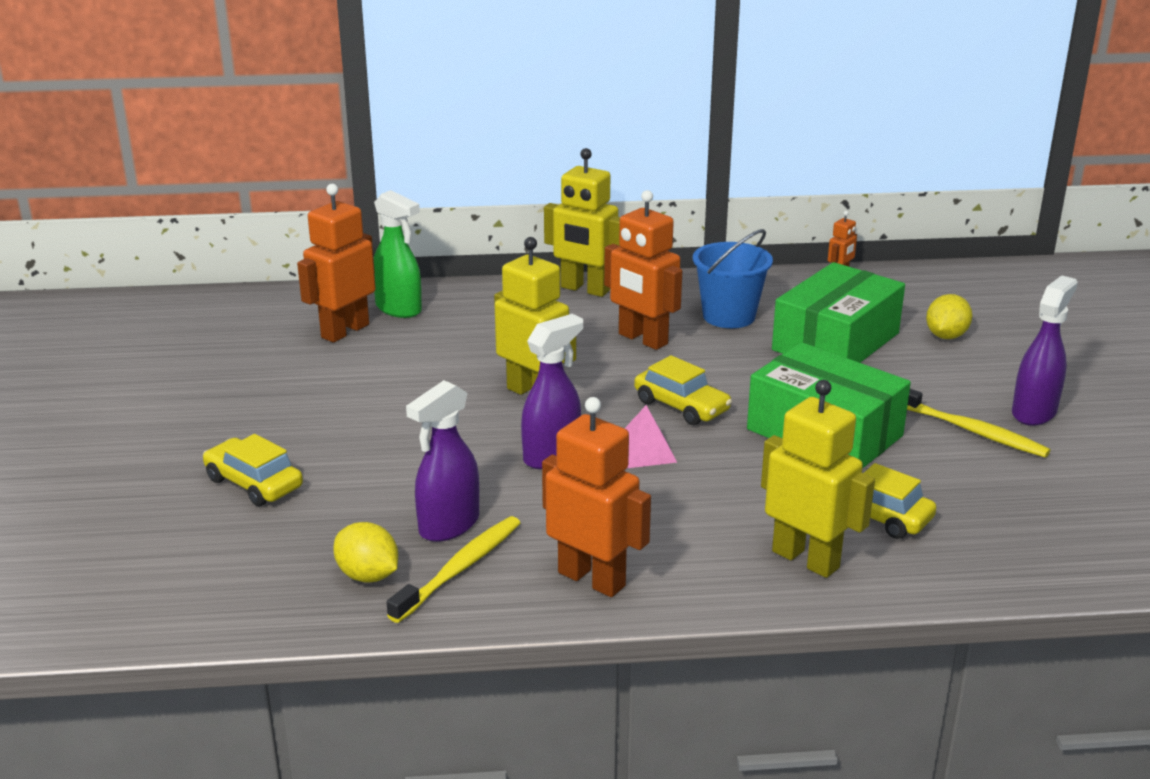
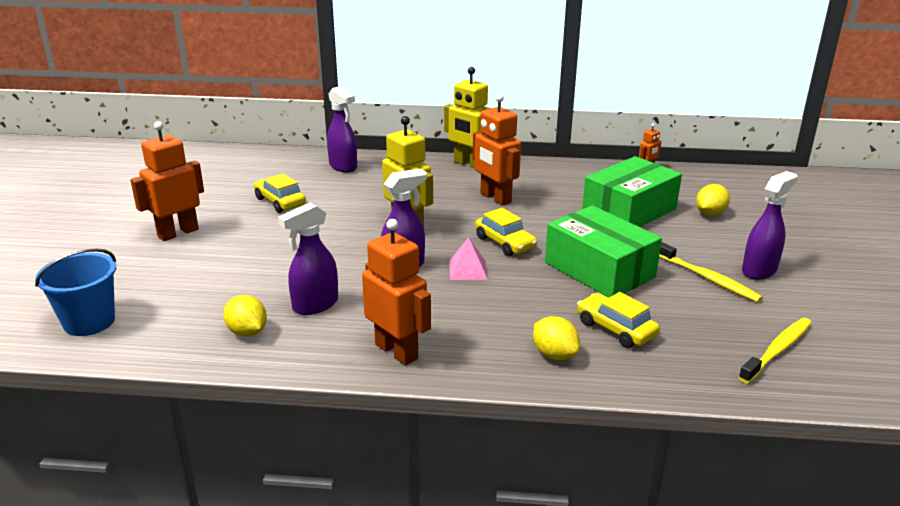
camera: 10 degrees right, 0 degrees up
yellow car [203,434,303,506] -> yellow car moved to [254,173,306,213]
orange robot [297,184,376,343] -> orange robot moved to [130,121,204,241]
green spray bottle [374,190,422,318] -> purple spray bottle [327,86,357,173]
yellow toothbrush [387,516,520,623] -> yellow toothbrush moved to [738,318,812,384]
blue bucket [693,229,773,328] -> blue bucket moved to [35,248,116,336]
yellow robot [761,380,875,578] -> yellow lemon [533,316,580,360]

